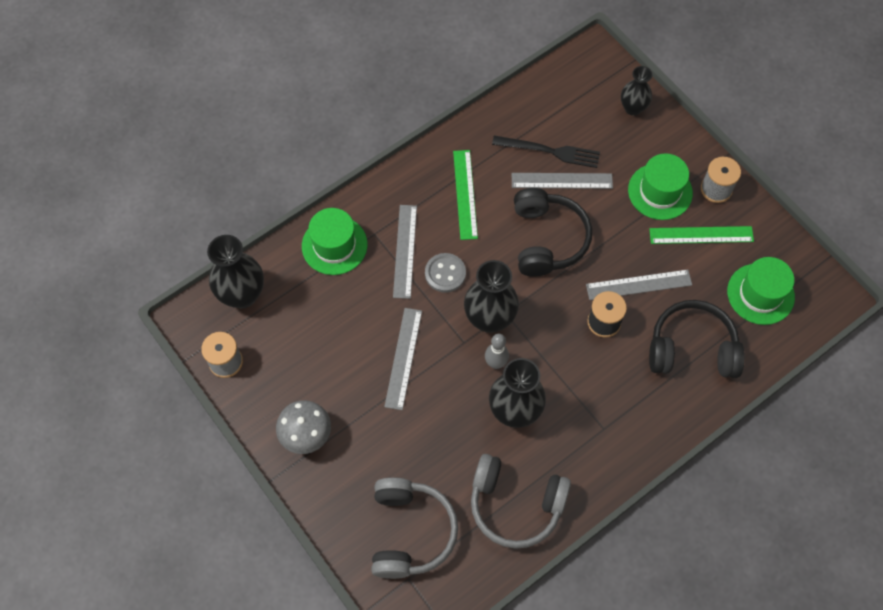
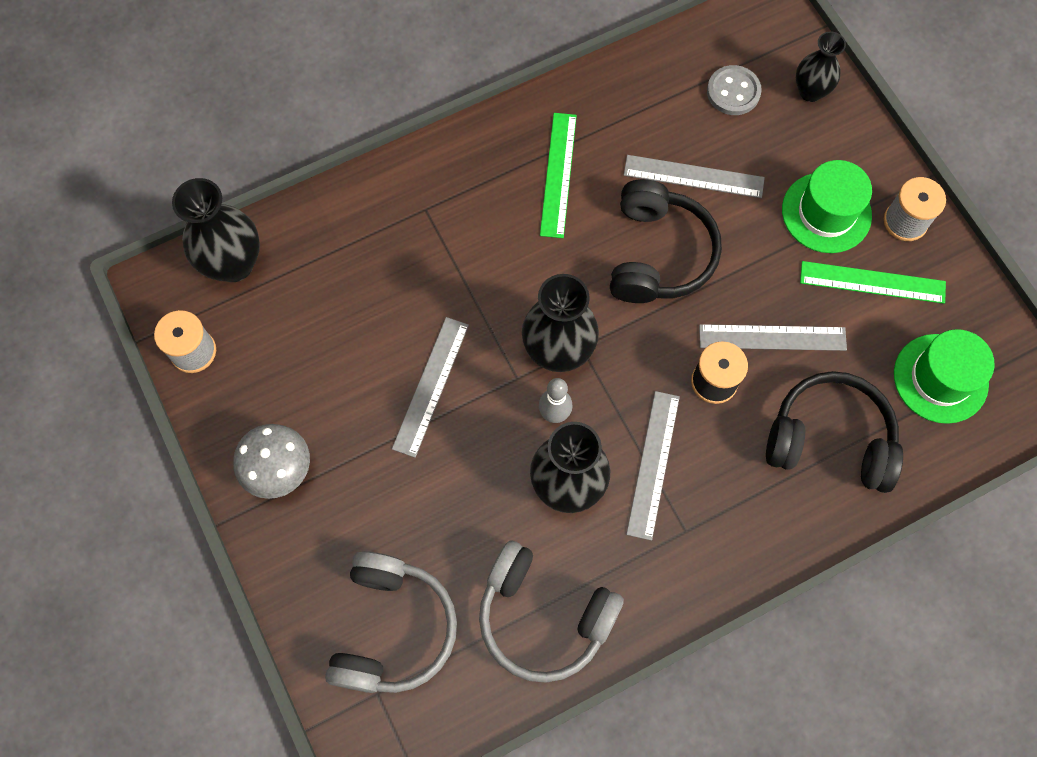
camera: 10 degrees right, 5 degrees up
green hat [302,208,368,275] -> none
grey ruler [393,205,417,299] -> grey ruler moved to [626,391,680,541]
grey button [425,253,466,293] -> grey button moved to [707,65,762,115]
black fork [492,135,600,168] -> none

